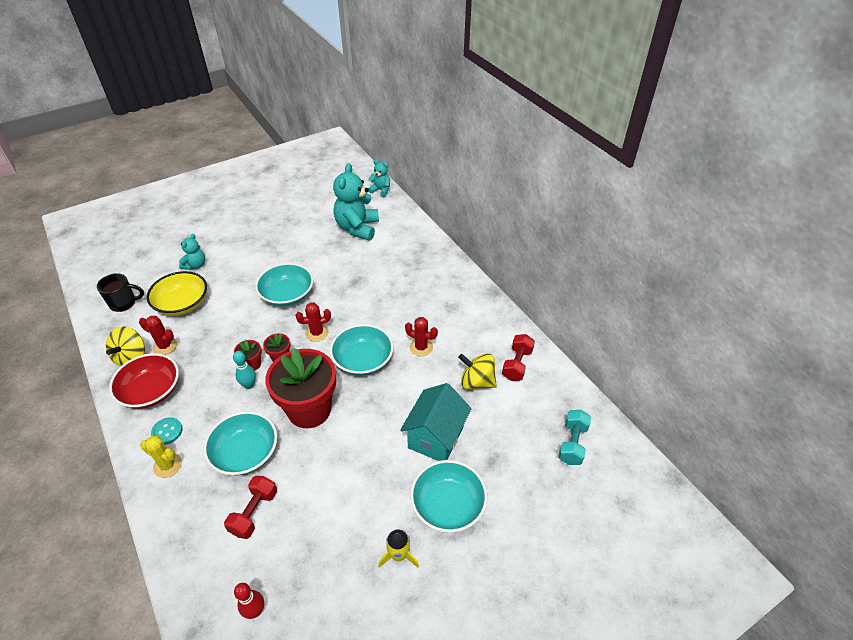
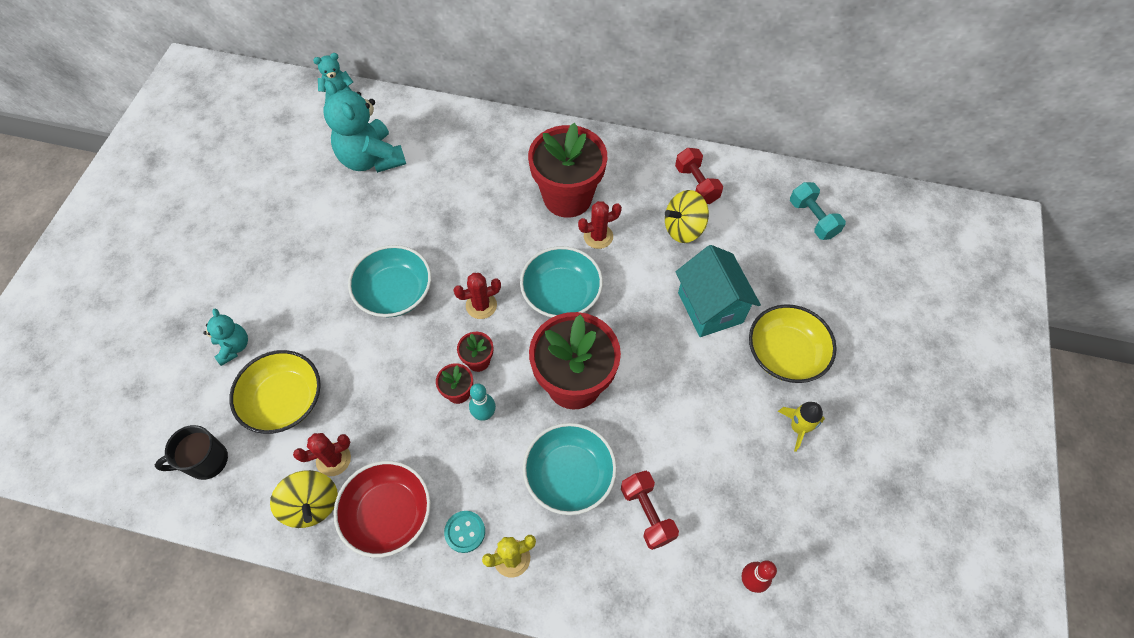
camera: 45 degrees left, 15 degrees up
black mug [97,273,144,312] -> black mug turned 150 degrees counterclockwise [155,425,228,480]
red cactus [295,302,331,342] -> red cactus turned 45 degrees clockwise [453,273,501,319]
turquoise bowl [410,460,488,533] -> yellow bowl [749,304,837,383]
none -> red flower pot [528,123,607,218]

